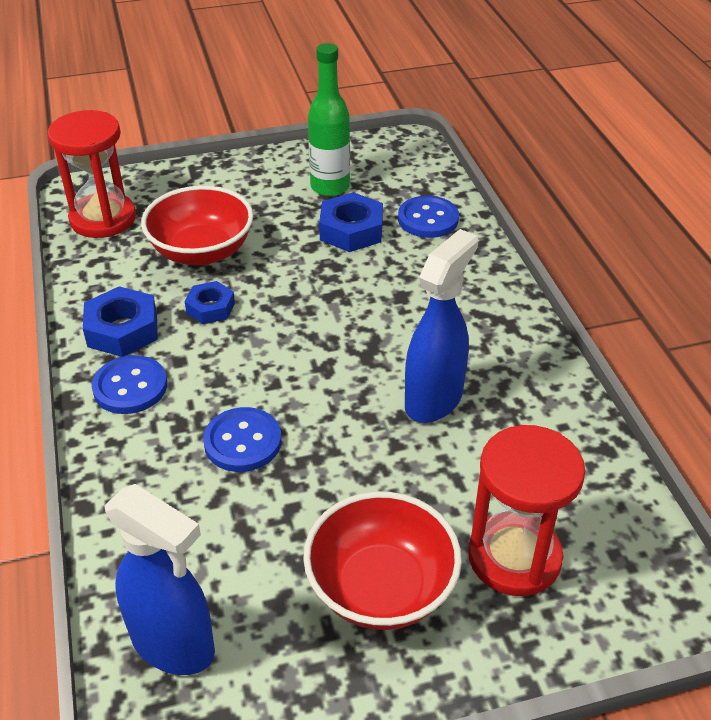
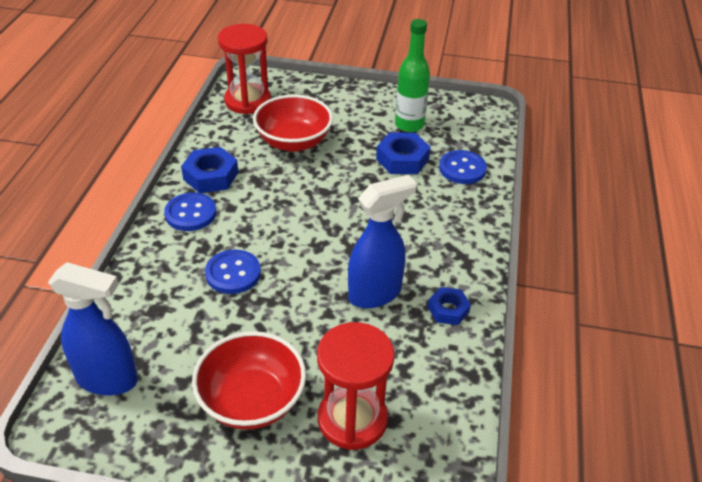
camera: 25 degrees right, 0 degrees up
blue spray bottle [105,484,215,675] -> blue spray bottle turned 45 degrees counterclockwise [48,262,138,395]
blue nut [184,281,235,324] -> blue nut moved to [428,287,471,325]

